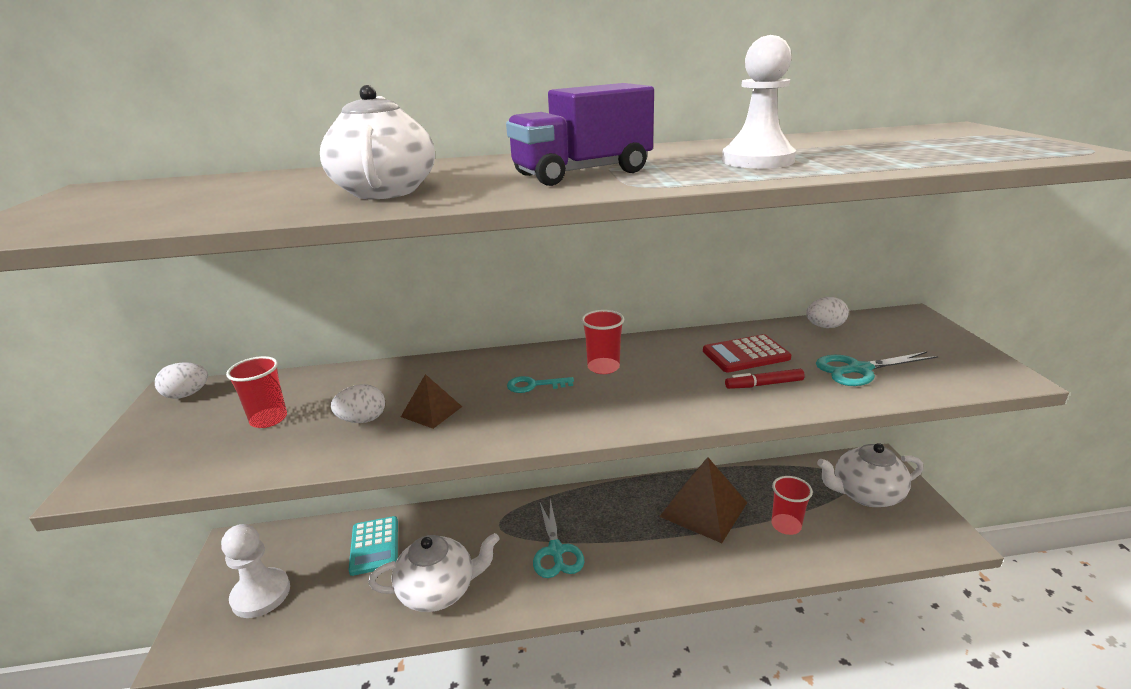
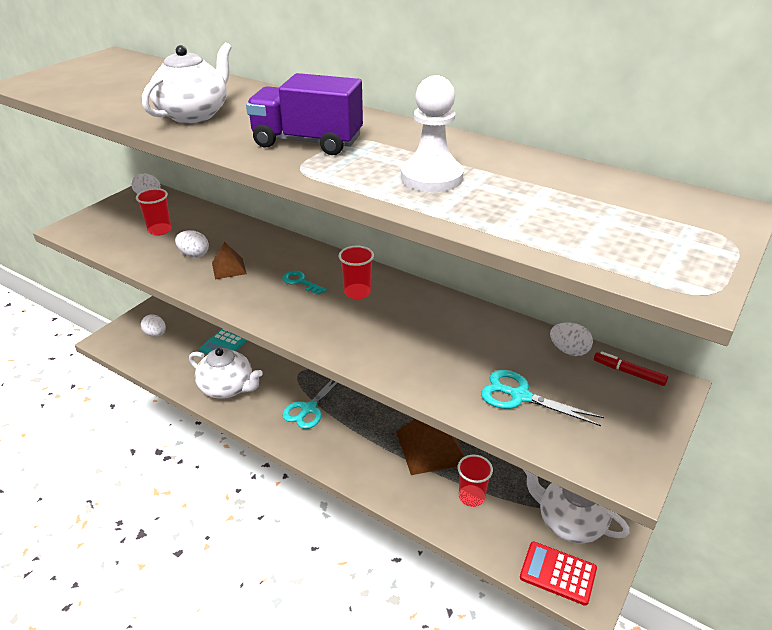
camera: 40 degrees right, 10 degrees up
white pawn [221,524,290,618] -> white egg [141,314,166,337]
red calculator [703,334,791,372] -> red calculator moved to [520,541,597,606]
red marker [725,369,805,389] -> red marker moved to [594,352,668,386]

